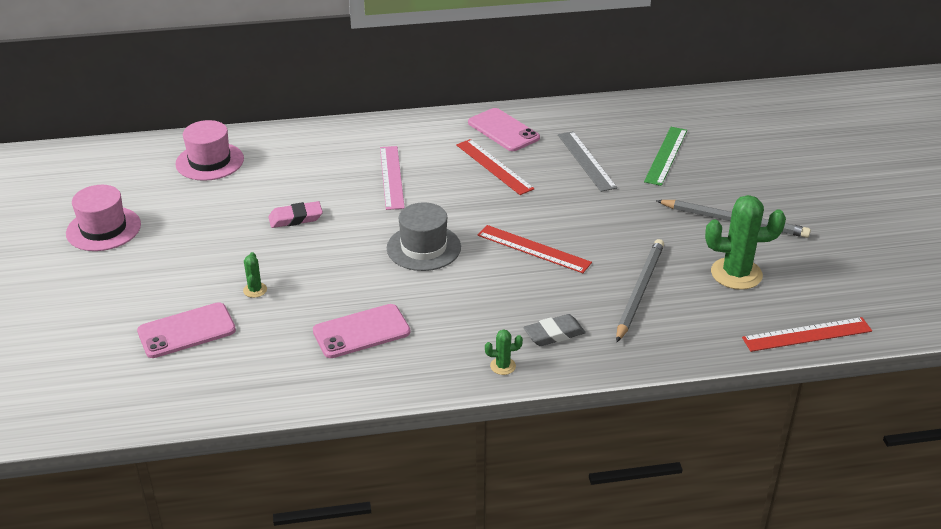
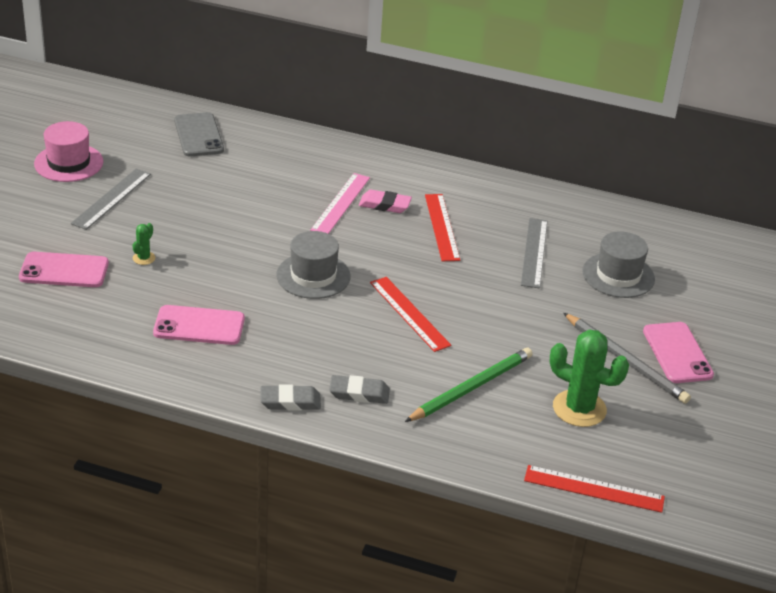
camera: 25 degrees right, 0 degrees up
pink hat [175,120,244,181] -> grey phone [174,112,224,156]
pink eraser [269,201,323,228] -> pink eraser moved to [359,190,412,213]
pink phone [468,108,540,151] -> pink phone moved to [643,322,714,383]
green cactus [485,329,523,375] -> grey eraser [260,384,321,410]
grey pencil [616,239,664,342] -> green pencil [405,348,533,422]
green ruler [644,127,687,186] -> grey hat [582,231,655,298]
none -> grey ruler [71,169,151,230]

